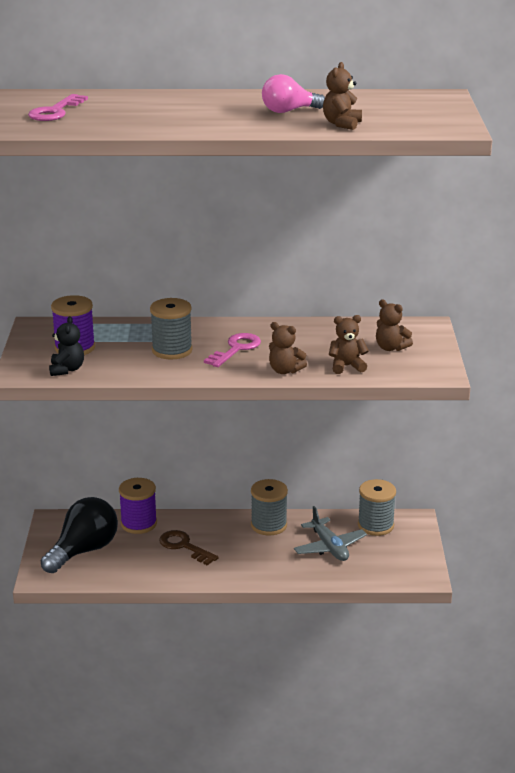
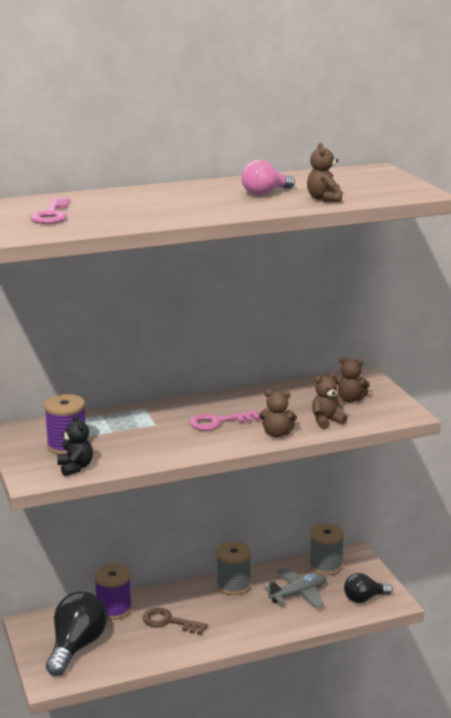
camera: 20 degrees left, 5 degrees down
grey spool [150,298,193,359] -> none
pink key [204,333,261,367] -> pink key turned 120 degrees counterclockwise [189,410,260,430]
grey plane [294,506,367,561] -> grey plane turned 75 degrees counterclockwise [264,568,326,608]
none -> black light bulb [344,573,393,603]

